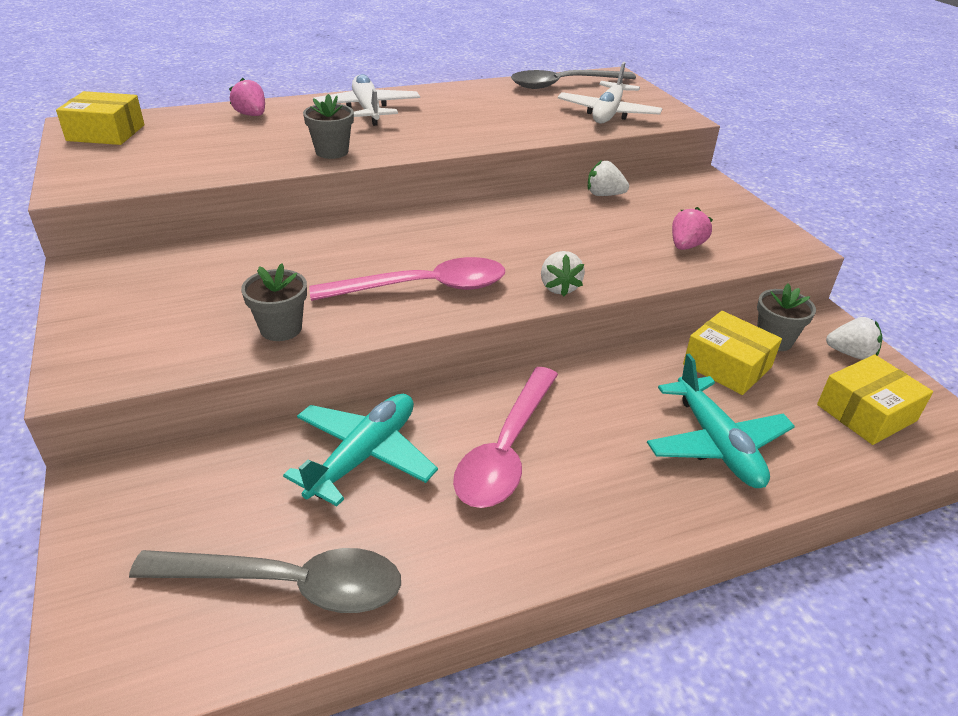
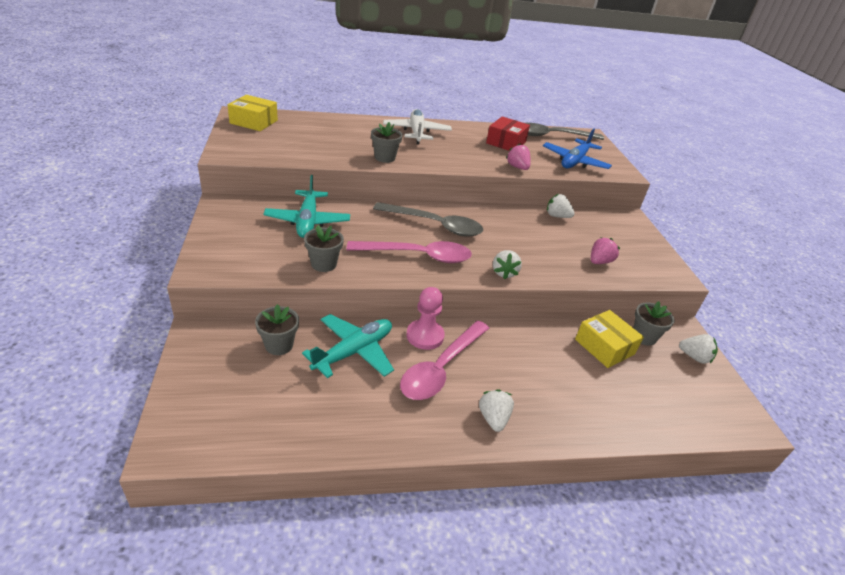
camera: 10 degrees right, 0 degrees up
grey spoon [129,548,401,613] -> grey spoon moved to [373,202,483,237]
pink strawberry [229,78,265,116] -> pink strawberry moved to [506,143,531,170]
white plane [558,62,663,123] -> blue plane [543,129,612,169]
turquoise plane [647,353,795,488] -> turquoise plane moved to [263,175,350,238]
yellow box [817,355,933,445] -> none
none -> grey flower pot [255,304,299,355]
none -> pink pawn [407,287,445,350]
none -> white strawberry [479,389,514,432]
none -> red box [486,116,530,151]

